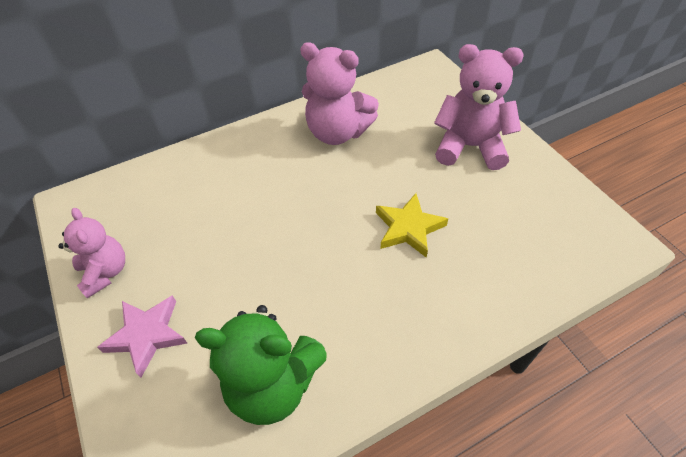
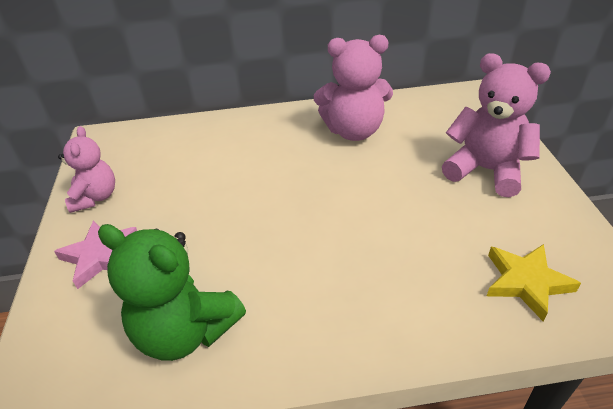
camera: 20 degrees right, 10 degrees down
pink teddy bear [300,42,379,145] -> pink teddy bear turned 45 degrees counterclockwise [314,35,393,141]
yellow star [376,193,448,258] -> yellow star moved to [487,244,581,322]

